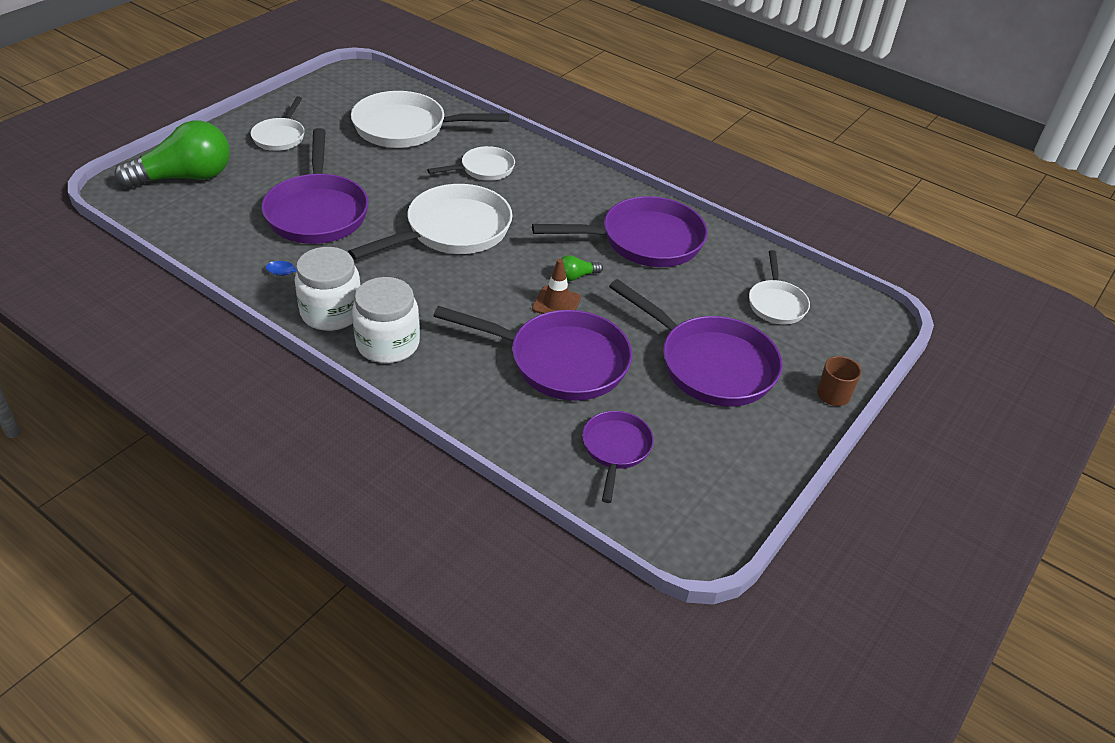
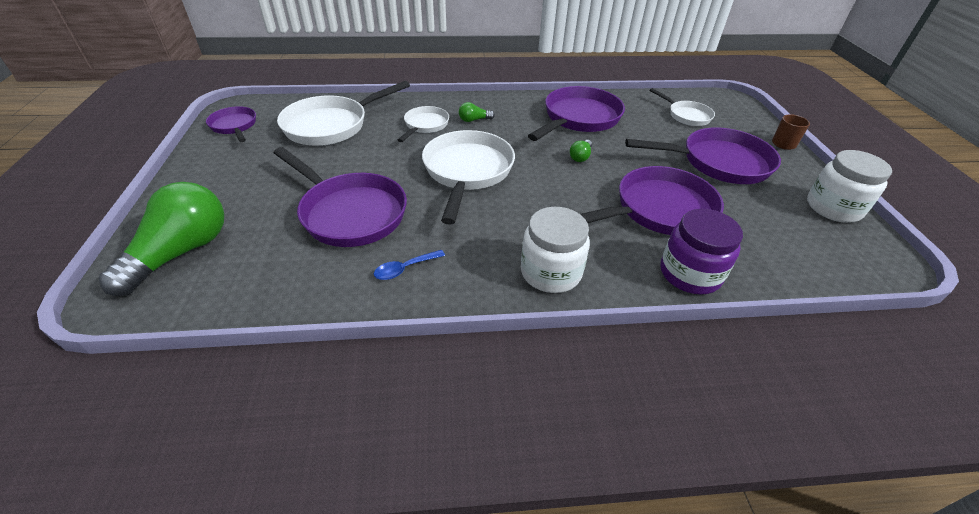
camera: 40 degrees left, 0 degrees up
white pan [251,96,305,151] -> none
white jar [295,247,361,331] -> white jar moved to [807,150,892,223]
brown traffic cone [532,259,581,314] -> none
purple pan [582,411,654,503] -> purple pan moved to [206,106,256,142]
none -> green light bulb [459,102,495,122]
none -> purple jar [660,209,743,294]

